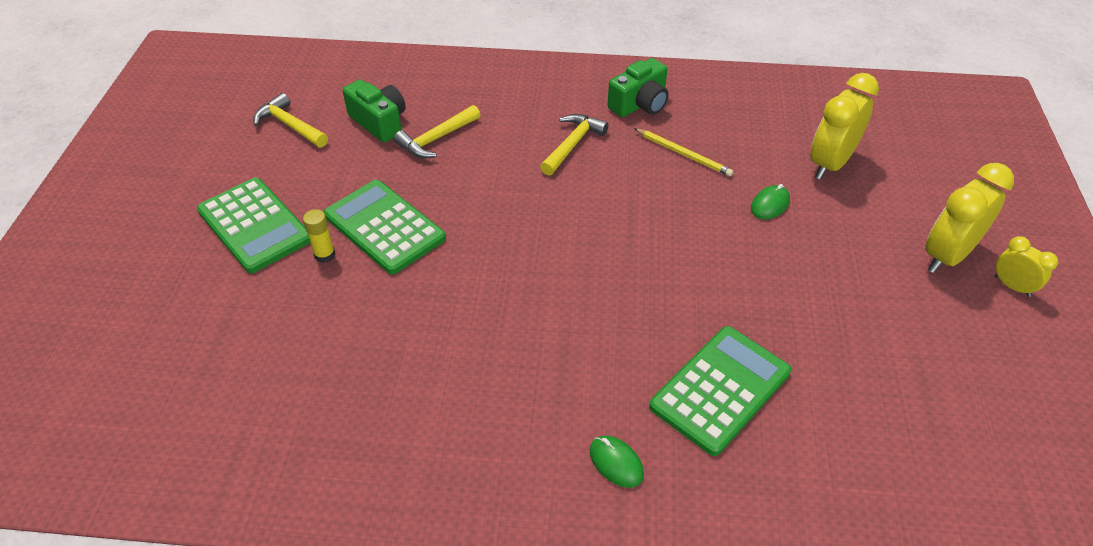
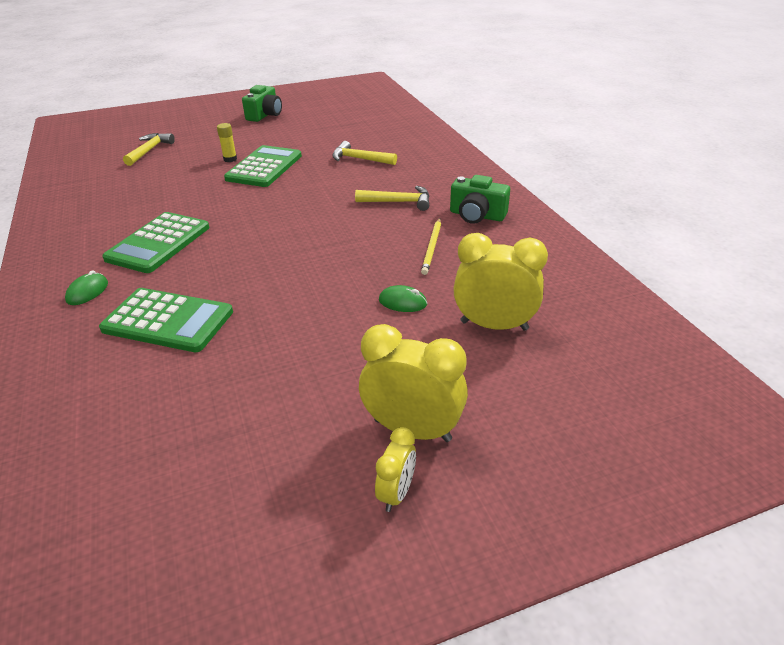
camera: 65 degrees right, 10 degrees down
green calculator [197,177,310,273] -> green calculator moved to [102,212,209,273]
yellow hammer [253,93,328,148] -> yellow hammer moved to [123,133,175,166]
green camera [343,79,406,143] -> green camera moved to [242,85,282,122]

